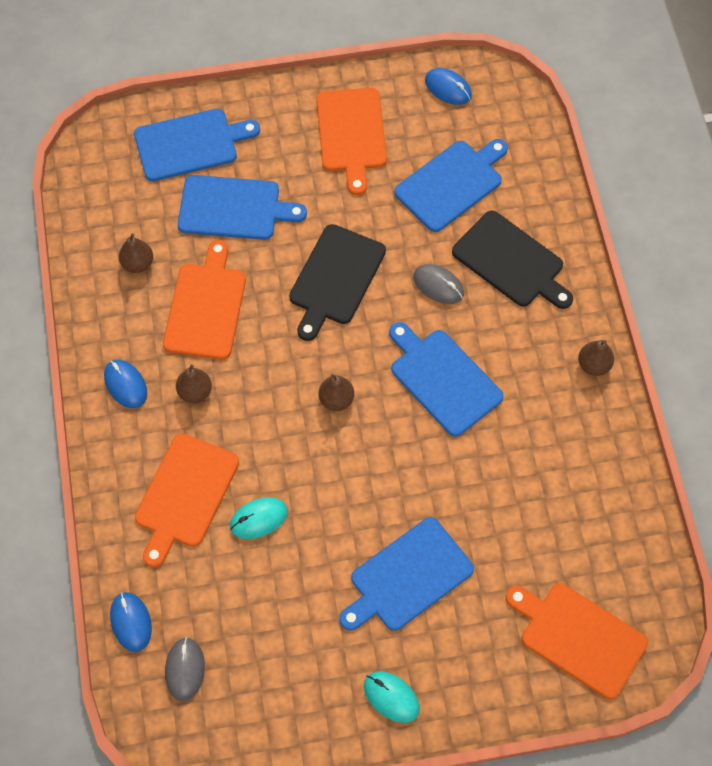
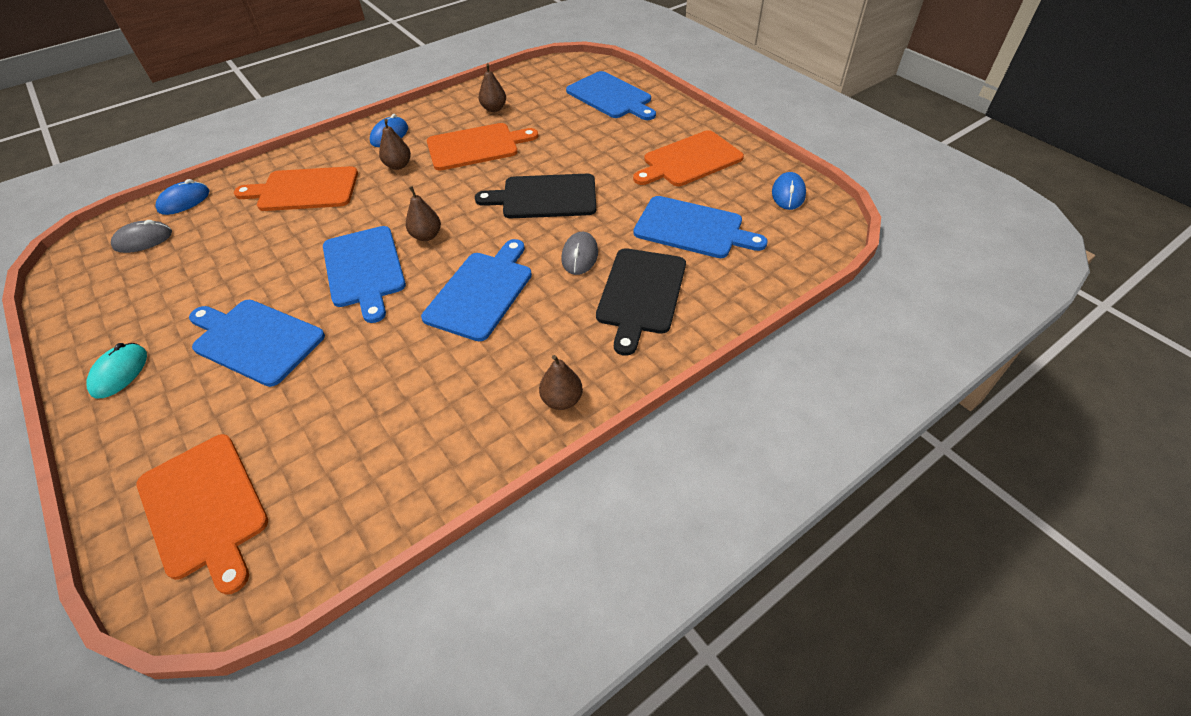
camera: 65 degrees right, 15 degrees down
blue cutting board [178,175,307,240] -> blue cutting board moved to [323,226,406,323]
turquoise mouse [230,497,288,539] -> none
orange cutting board [506,583,648,699] -> orange cutting board turned 135 degrees clockwise [137,434,268,595]

